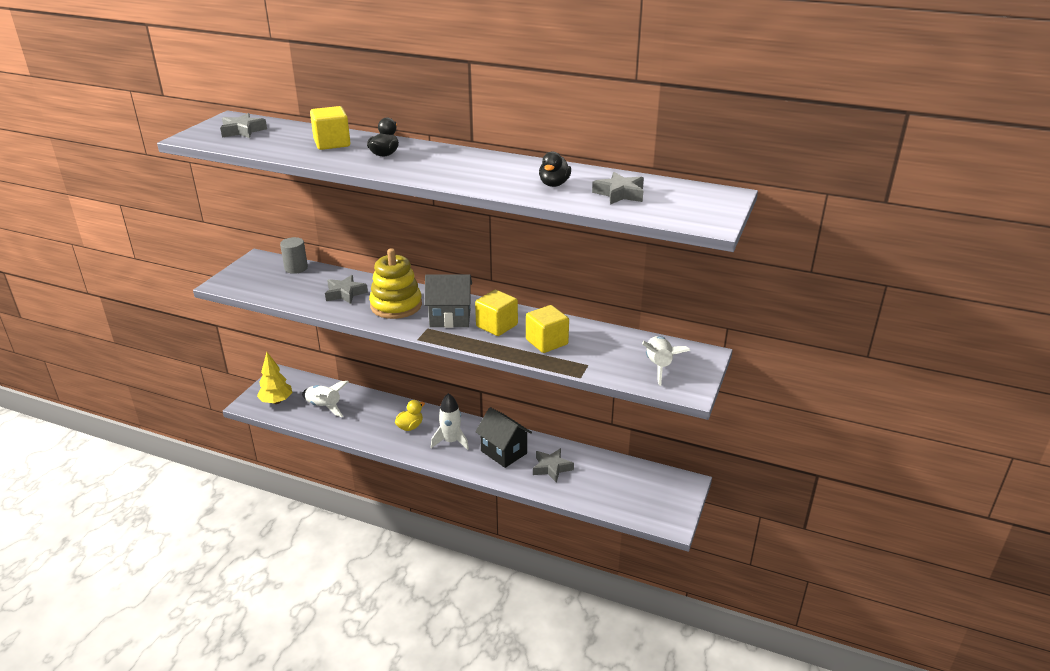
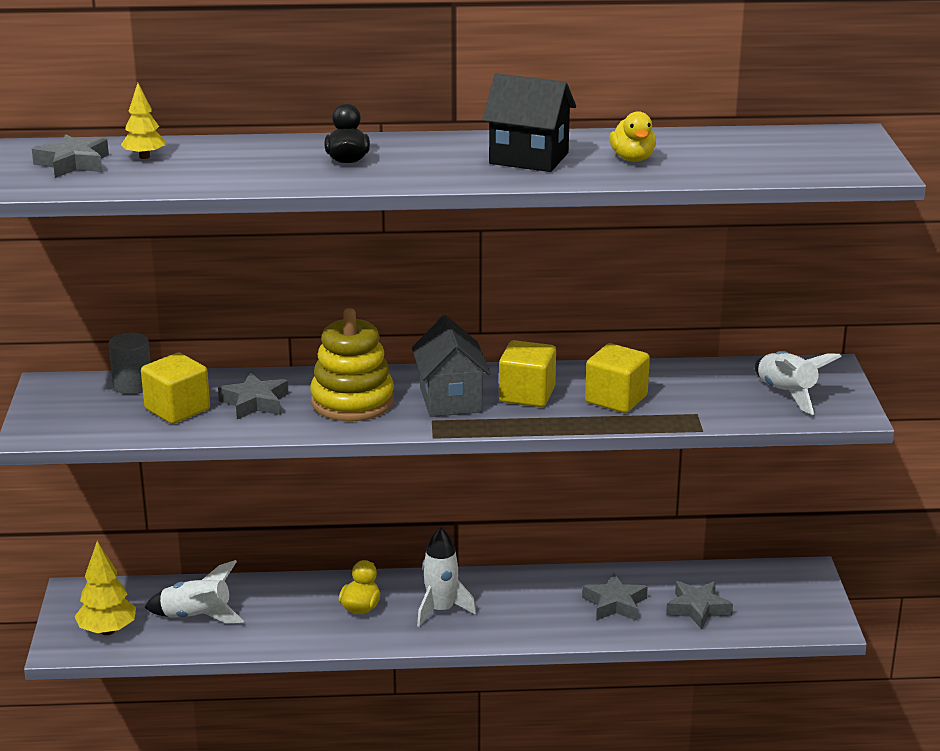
camera: 25 degrees left, 5 degrees down
yellow cube [310,106,350,150] -> yellow cube moved to [141,353,210,424]
grey house [424,274,472,328] -> grey house turned 75 degrees counterclockwise [412,315,491,417]
black house [475,407,532,468] -> black house moved to [482,73,576,172]
black duck [539,151,571,187] -> yellow duck [609,111,656,162]
grey star [592,172,644,205] -> grey star moved to [666,581,733,629]
none -> yellow tree [121,83,165,159]

